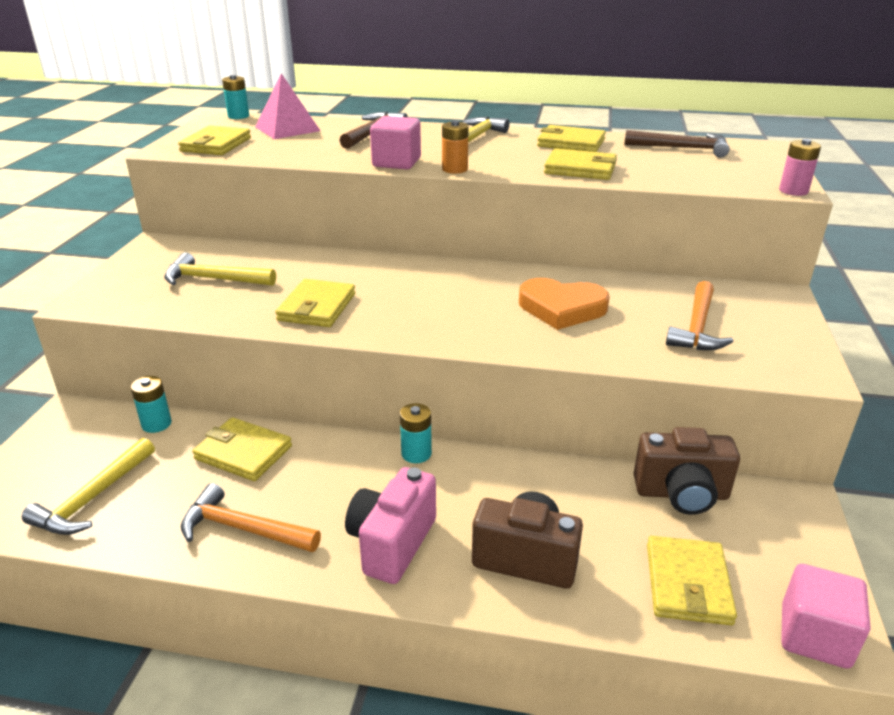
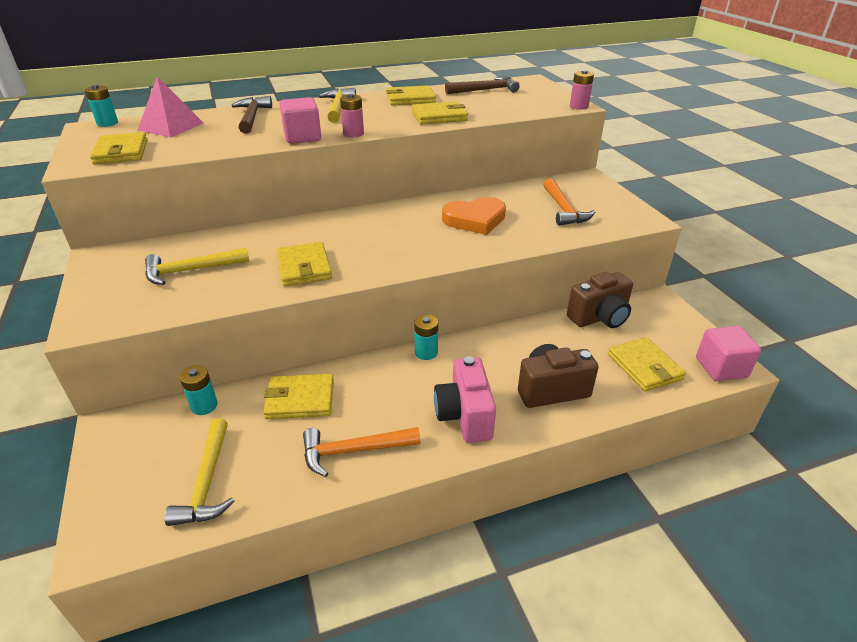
camera: 30 degrees left, 5 degrees up
orange battery [442,120,469,174] -> pink battery [340,94,364,137]

